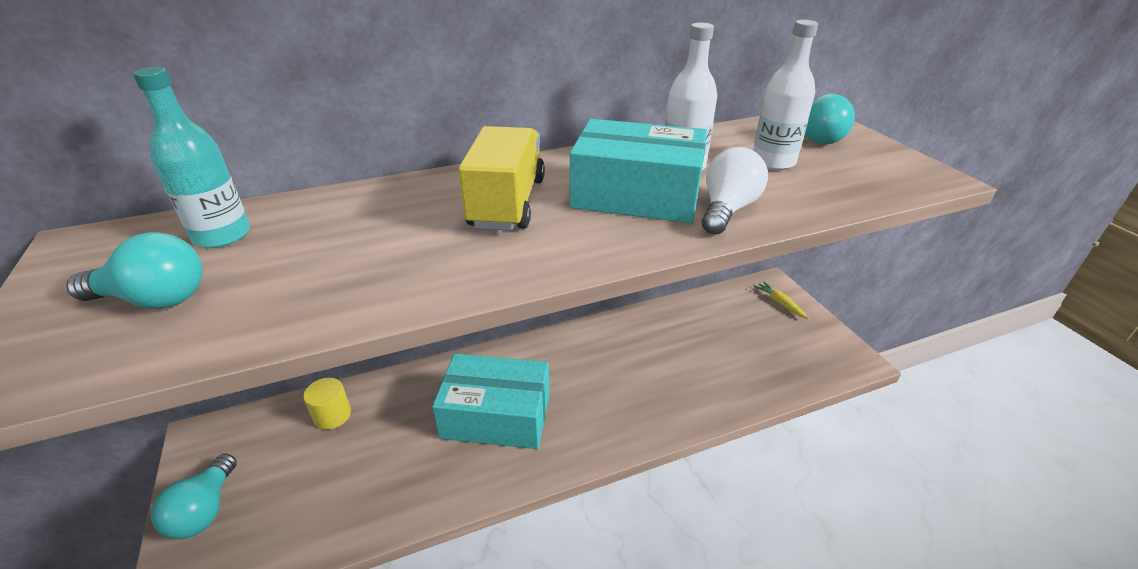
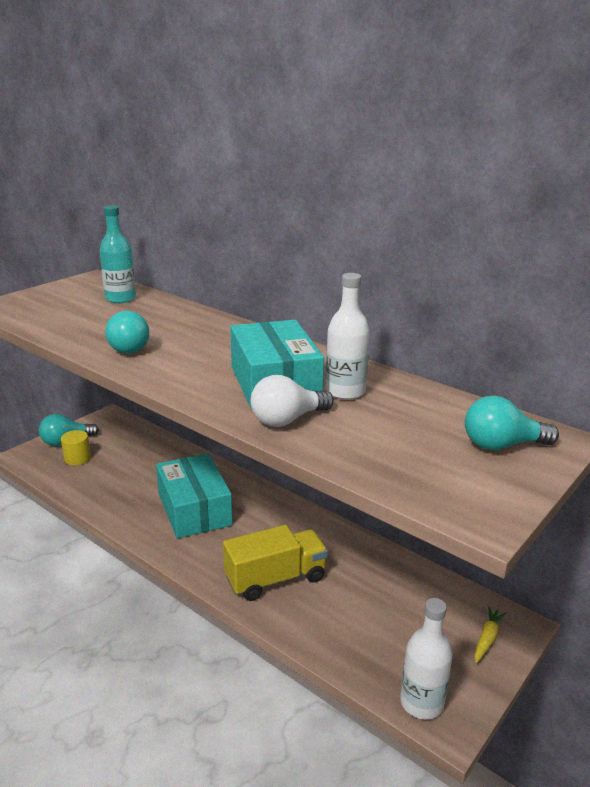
camera: 60 degrees right, 10 degrees down
turquoise light bulb [66,232,203,309] -> turquoise light bulb moved to [105,311,149,354]
yellow cylinder [303,378,351,430] -> yellow cylinder moved to [61,430,91,465]
yellow truck [458,126,545,231] -> yellow truck moved to [223,525,328,601]
white light bulb [702,147,768,235] -> white light bulb turned 150 degrees clockwise [250,375,334,427]
white bottle [753,20,818,170] -> white bottle moved to [400,598,453,719]

